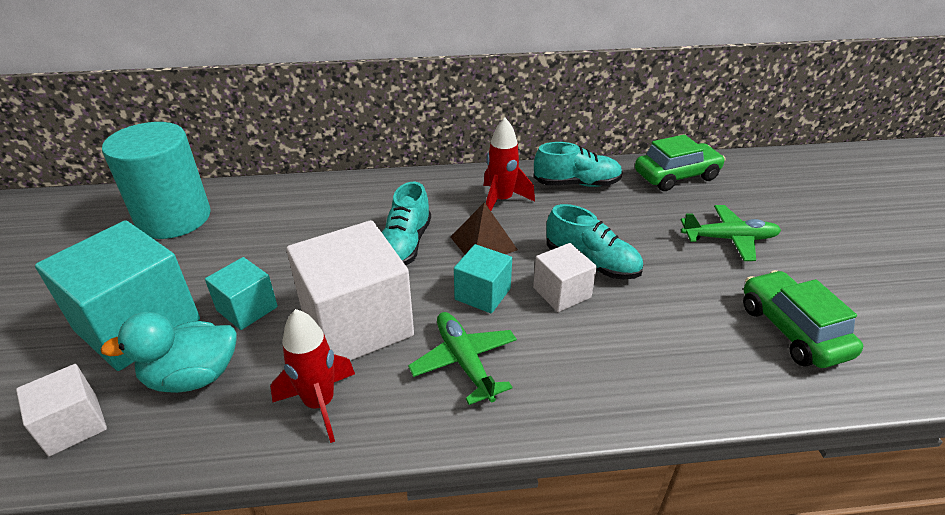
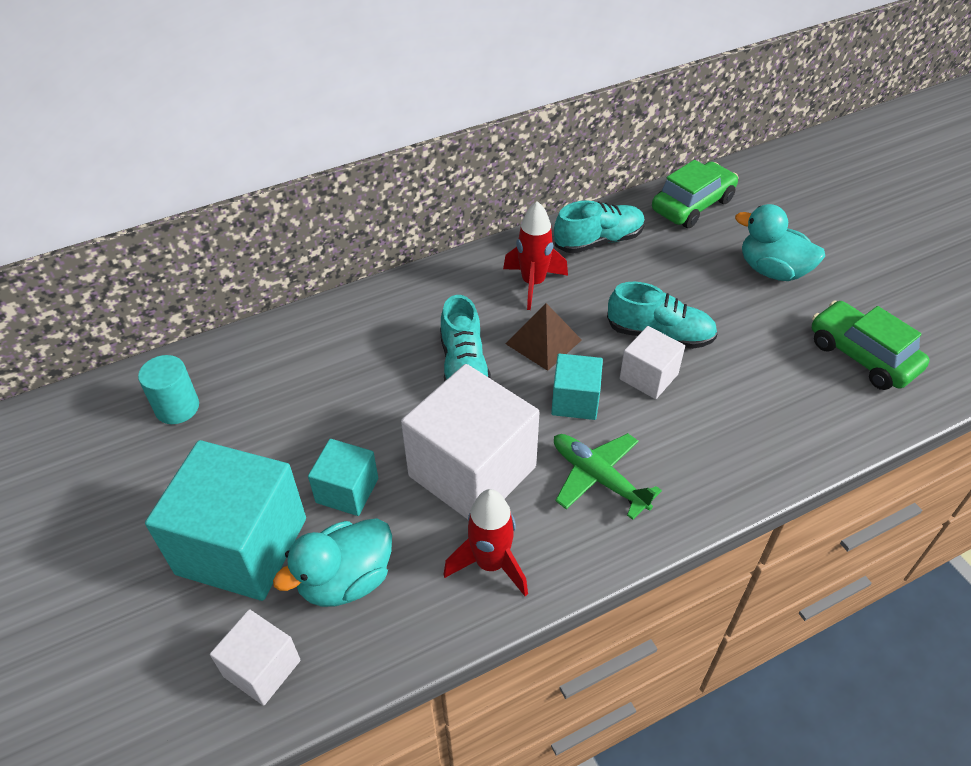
camera: 20 degrees left, 10 degrees up
turquoise cylinder [102,122,211,239] -> turquoise cylinder [138,355,199,424], size x0.51
green plane [681,205,781,261] -> turquoise duck [735,204,825,281]

